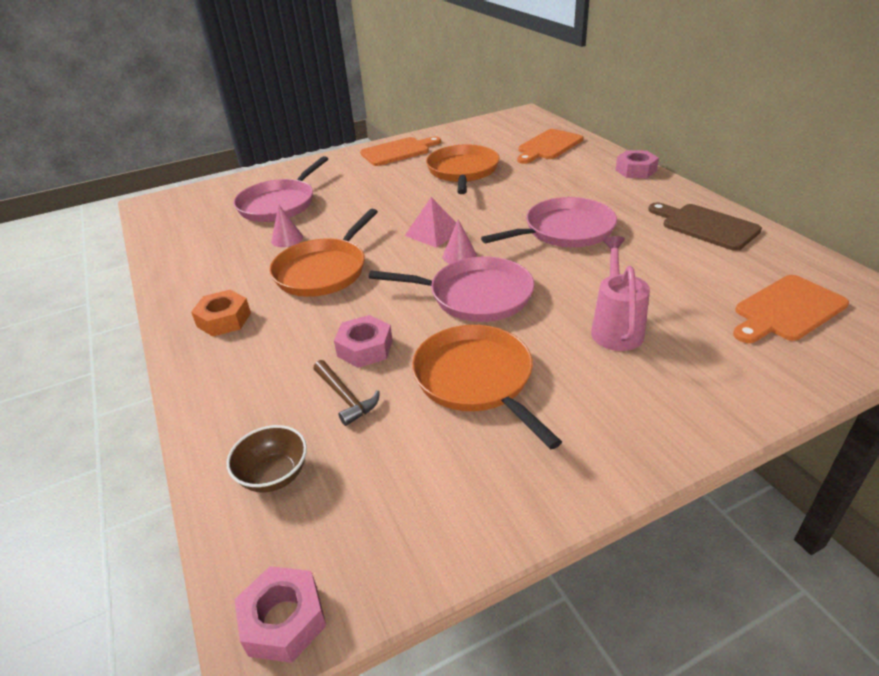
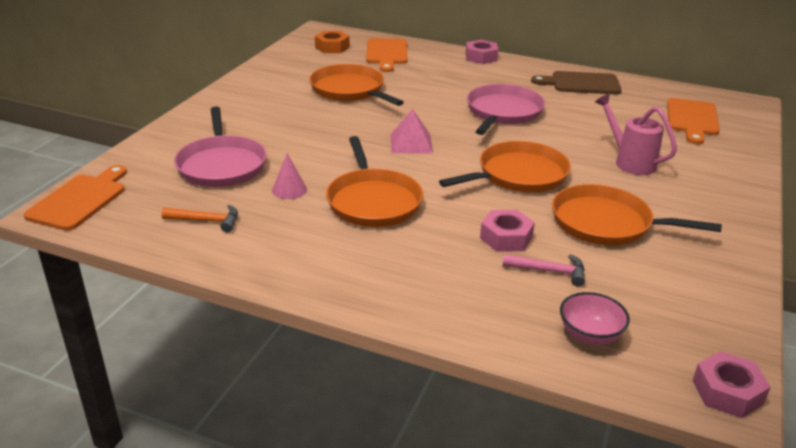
camera: 45 degrees left, 5 degrees down
orange nut [191,290,251,337] -> orange nut moved to [315,31,350,53]
brown bowl [226,425,307,493] -> pink bowl [560,292,630,345]
brown hammer [313,360,380,426] -> pink hammer [503,254,585,286]
orange cutting board [360,137,441,166] -> orange cutting board moved to [24,165,127,231]
pink pan [369,257,534,322] -> orange pan [439,141,571,193]
pink cone [443,220,477,264] -> none
none -> orange hammer [162,205,238,232]

